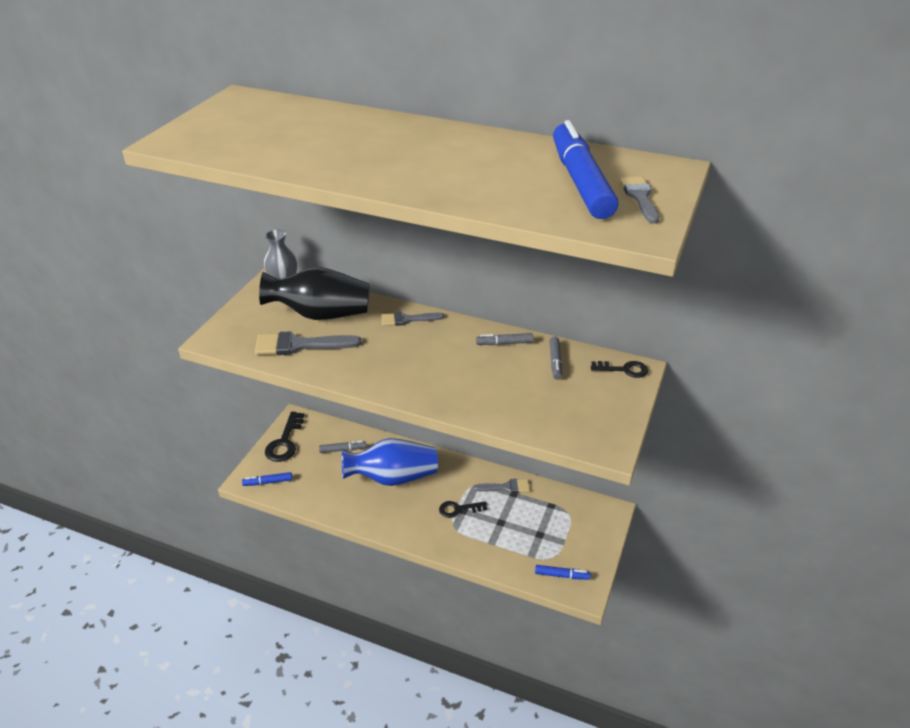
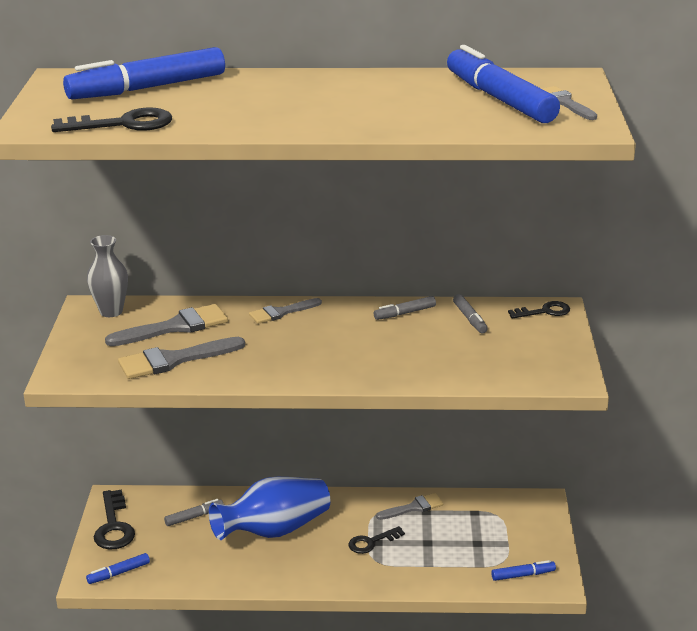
camera: 20 degrees left, 10 degrees down
black vase [259,267,370,320] -> grey brush [105,304,228,346]
none -> black key [51,108,172,132]
none -> blue marker [63,47,225,99]

